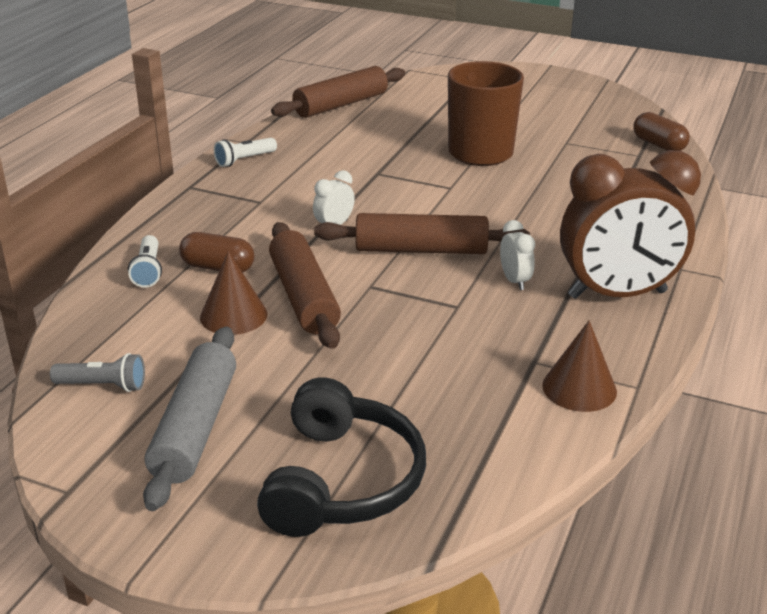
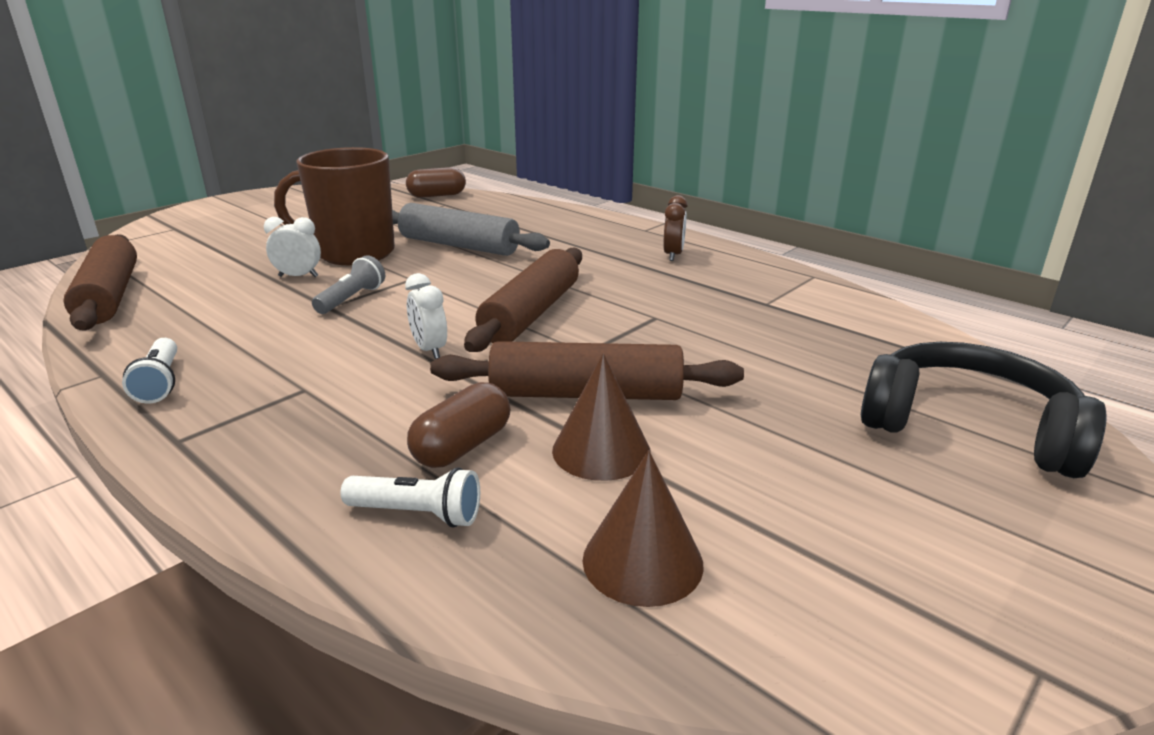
camera: 70 degrees left, 5 degrees down
grey flashlight [50,353,145,392] -> grey flashlight moved to [312,255,385,314]
grey rolling pin [143,327,236,511] -> grey rolling pin moved to [392,203,550,256]
white clock [500,220,535,290] -> white clock moved to [264,217,321,277]
brown cone [542,321,617,412] -> brown cone moved to [583,450,704,607]
brown clock [560,150,701,299] -> brown clock [663,195,687,261], size x0.40

